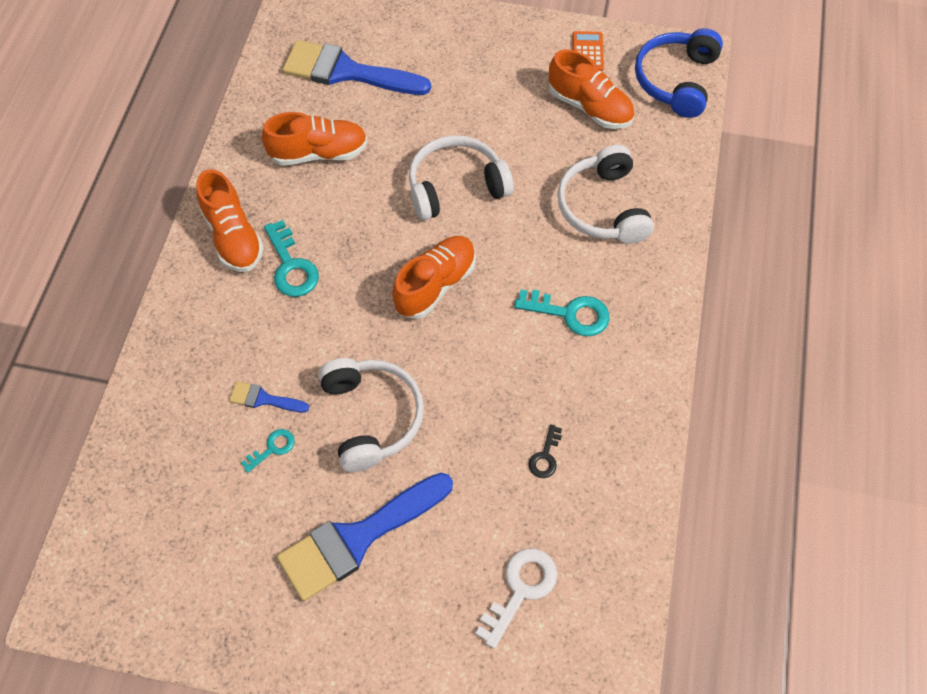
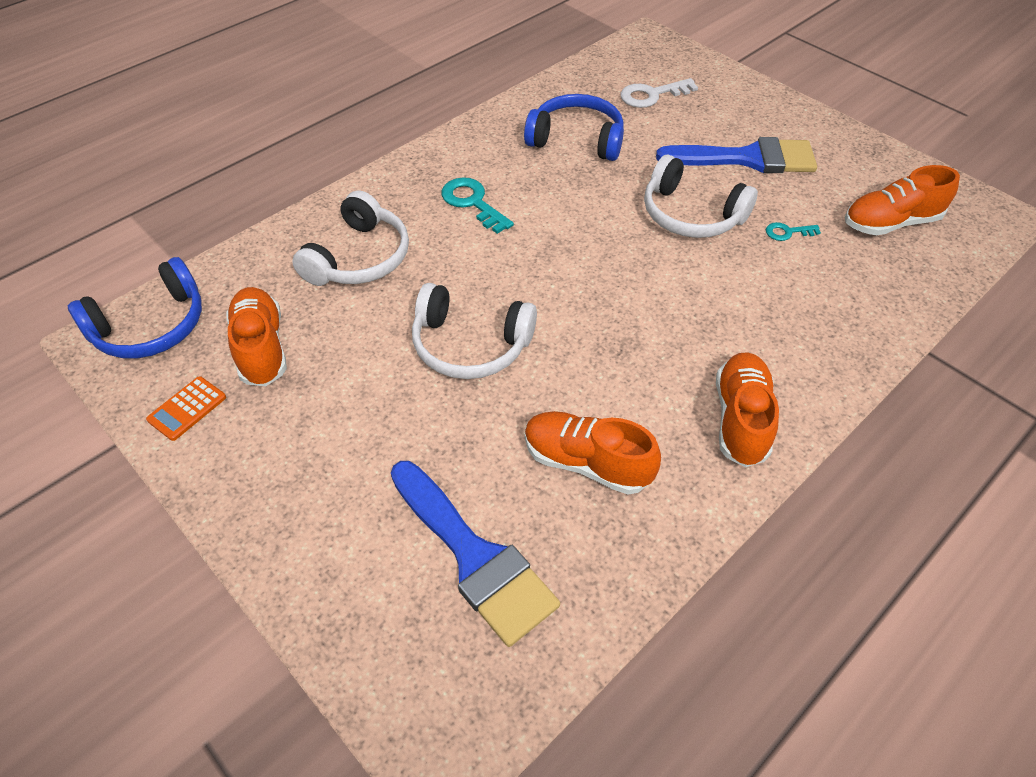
camera: 145 degrees left, 10 degrees down
blue brush [229,381,309,413] -> none
turquoise key [264,220,319,297] -> none
white headphones [318,358,424,472] -> white headphones turned 75 degrees counterclockwise [644,155,758,238]
orange shoe [392,236,476,319] -> orange shoe moved to [845,165,960,235]
black key [529,424,562,478] -> blue headphones [524,94,624,161]

